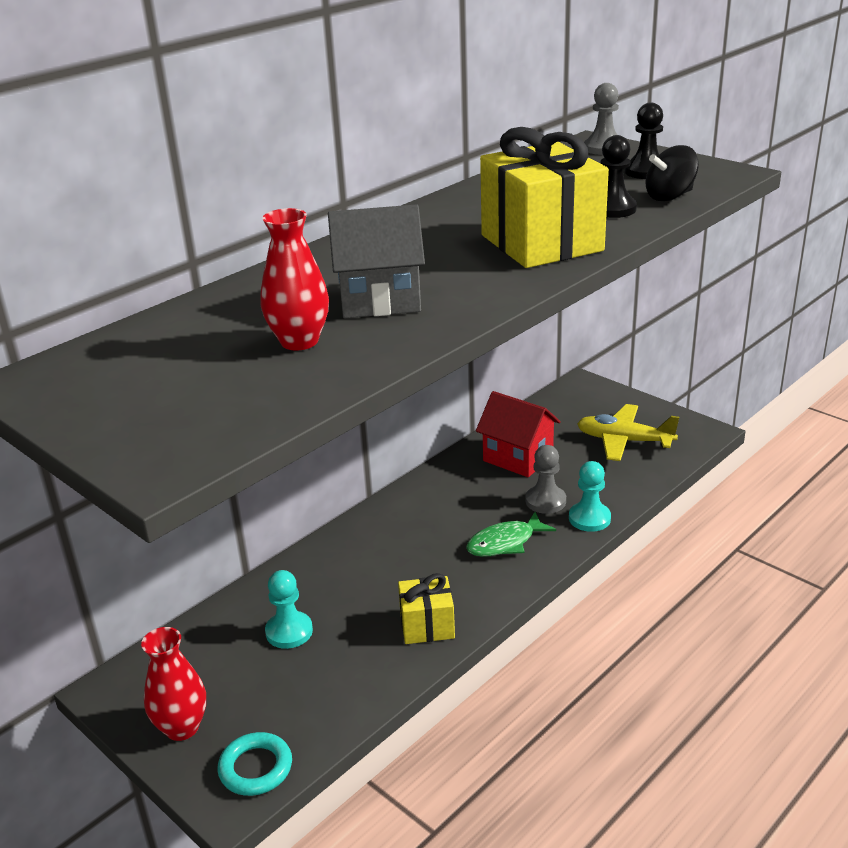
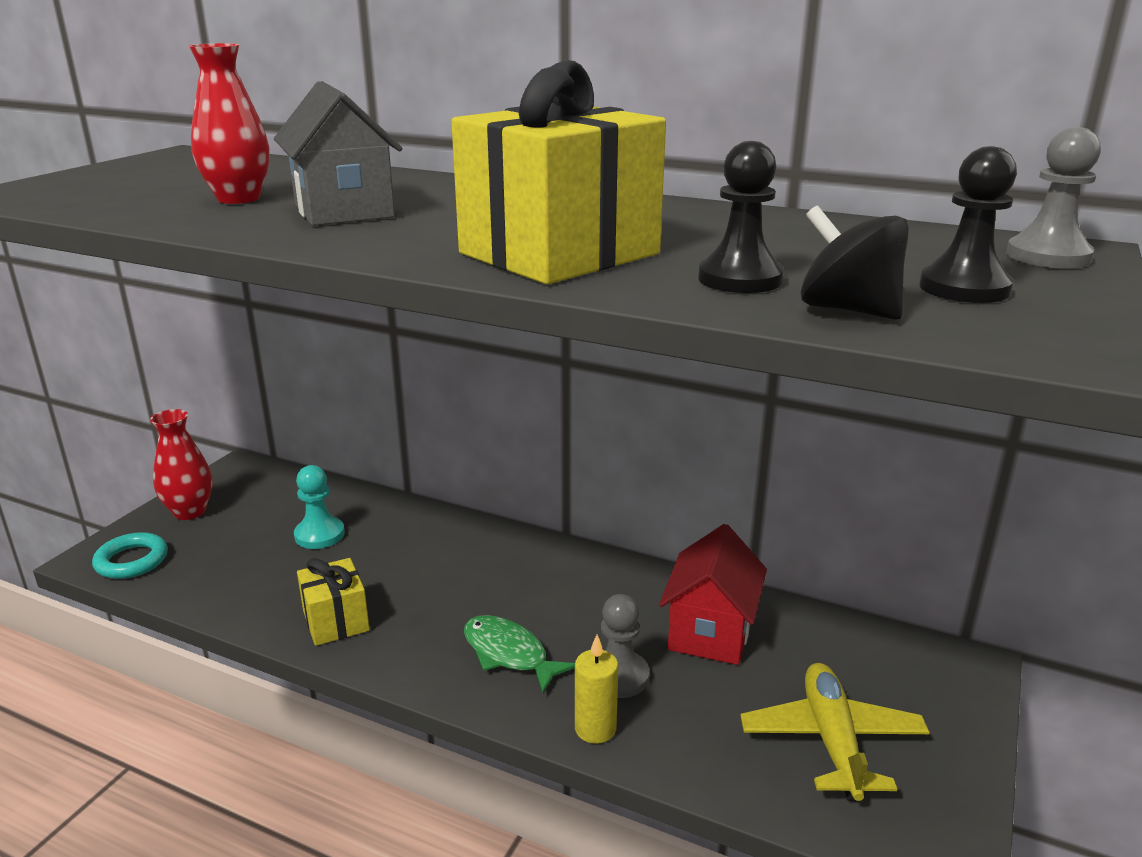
camera: 70 degrees right, 5 degrees down
turquoise pawn [569,461,611,532] -> yellow candle [575,635,618,744]

